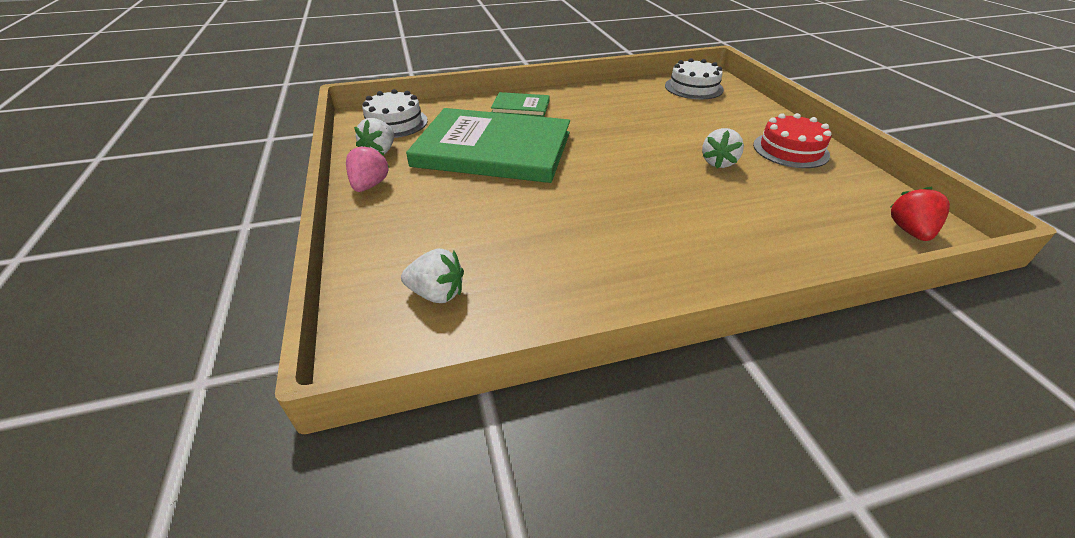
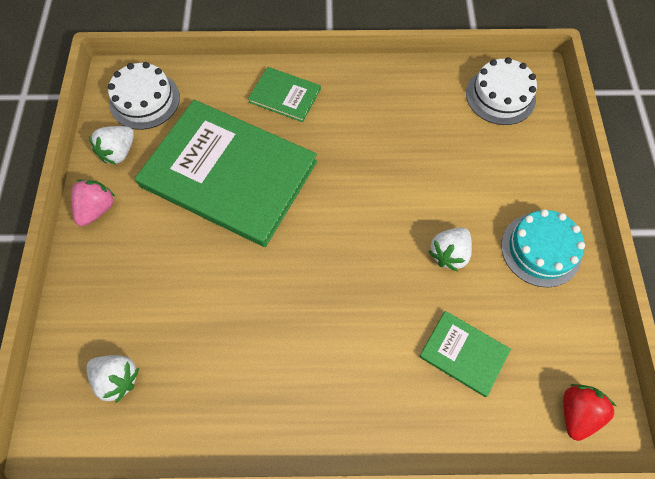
camera: 15 degrees right, 25 degrees up
red cake [753,113,832,168] -> turquoise cake [501,209,585,287]
none -> green book [419,311,511,397]

